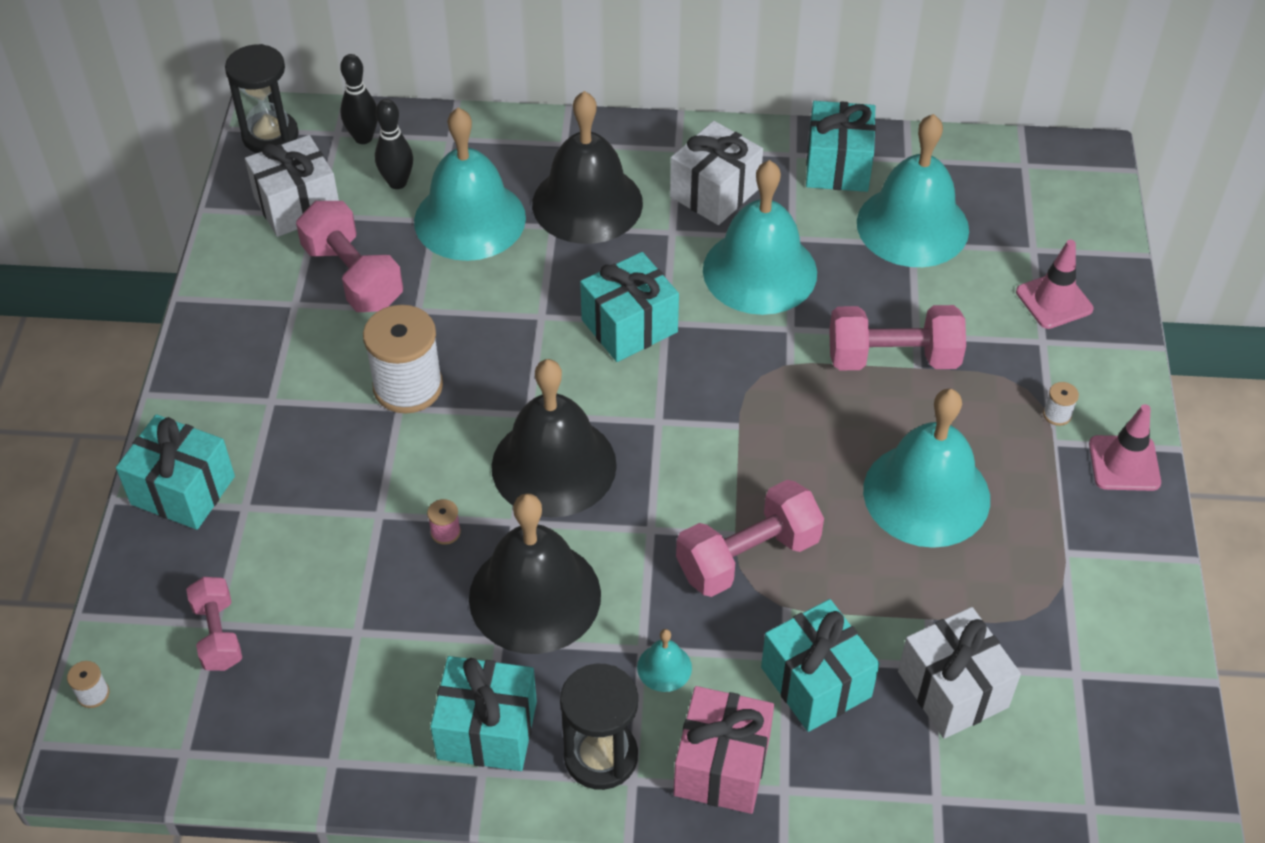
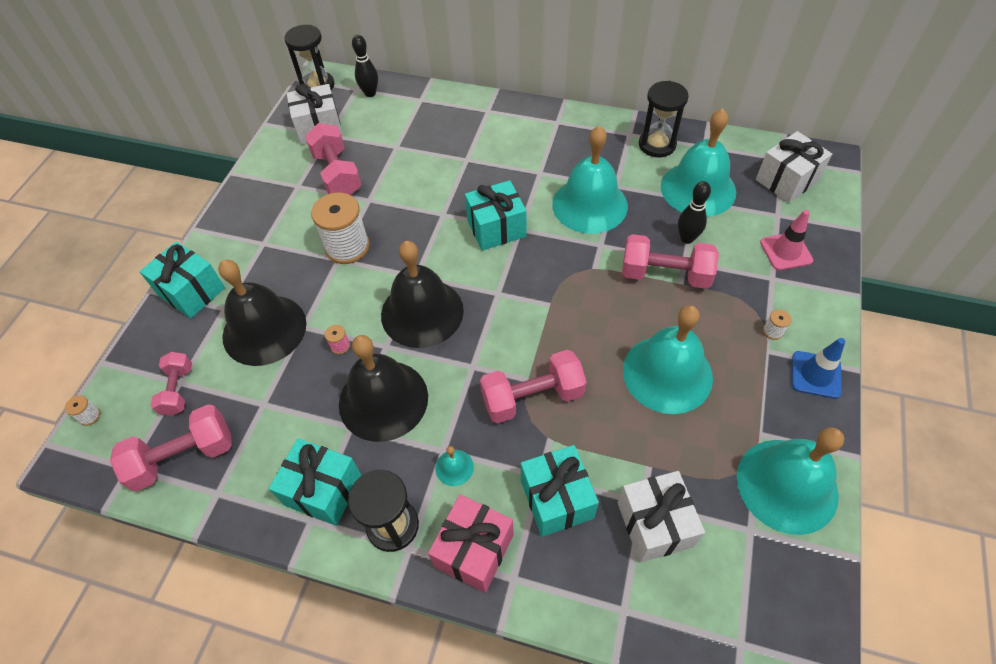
camera: 15 degrees right, 5 degrees up
black bowling pin [375,99,413,189] -> black bowling pin moved to [678,181,711,244]
turquoise bell [414,108,526,261] -> turquoise bell moved to [737,427,844,535]
black bell [532,91,643,244] -> black bell moved to [218,260,307,366]
white gift [670,121,763,225] -> white gift moved to [756,131,832,203]
turquoise gift [806,101,876,192] -> black hourglass [639,81,689,157]
pink traffic cone [1089,404,1161,491] -> blue traffic cone [792,338,846,399]
none -> pink dumbbell [110,404,232,491]

